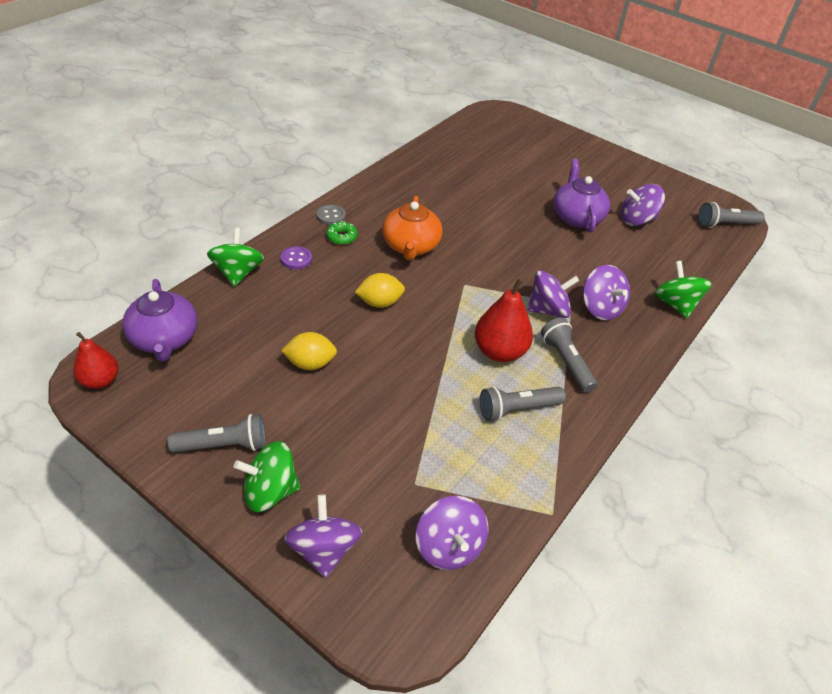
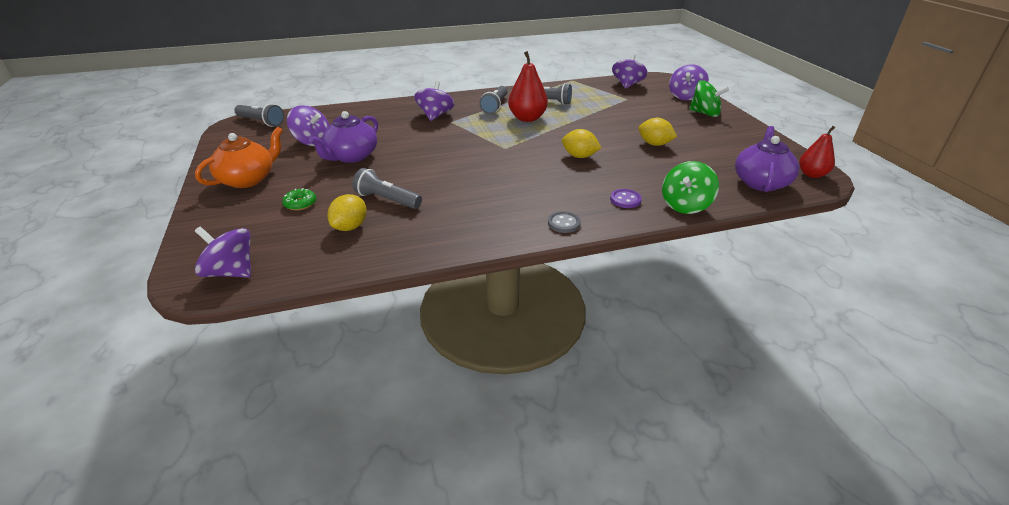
camera: 140 degrees left, 10 degrees down
grey flashlight [167,414,265,453] -> grey flashlight moved to [352,168,422,209]
green donut [326,221,358,245] -> green donut moved to [282,188,316,210]
orange teapot [382,196,443,261] -> orange teapot moved to [195,127,283,188]
purple spinning top [527,270,579,318] -> purple spinning top moved to [195,226,251,278]
green spinning top [654,261,712,318] -> none
none -> yellow lemon [328,194,367,231]

